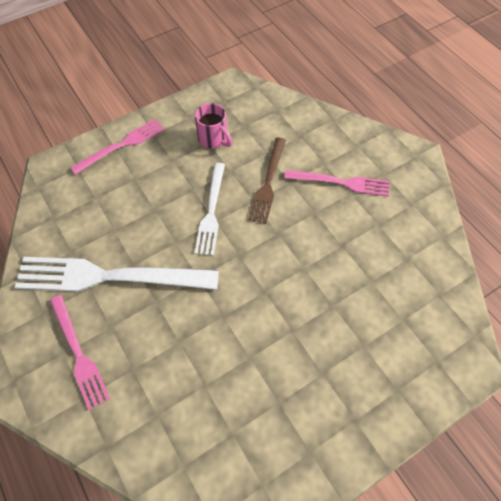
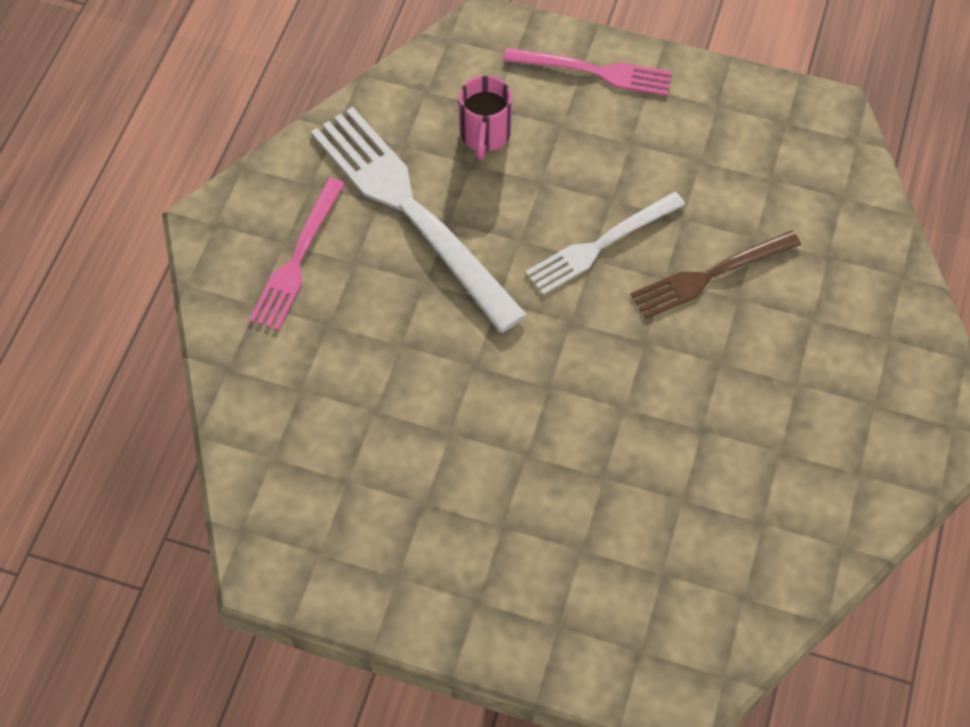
camera: 50 degrees right, 0 degrees up
pink mug [195,103,233,148] -> pink mug moved to [459,76,512,160]
pink fork [284,170,389,197] -> none

